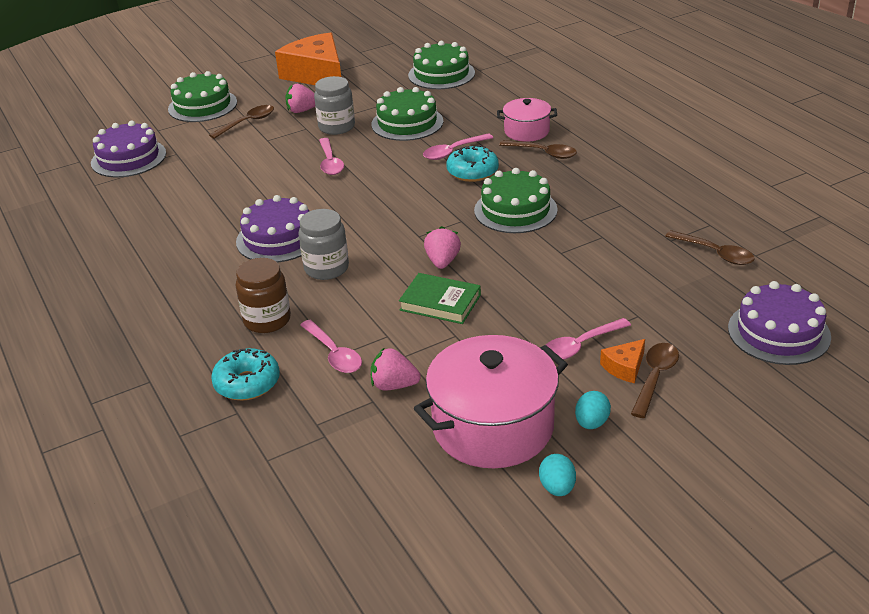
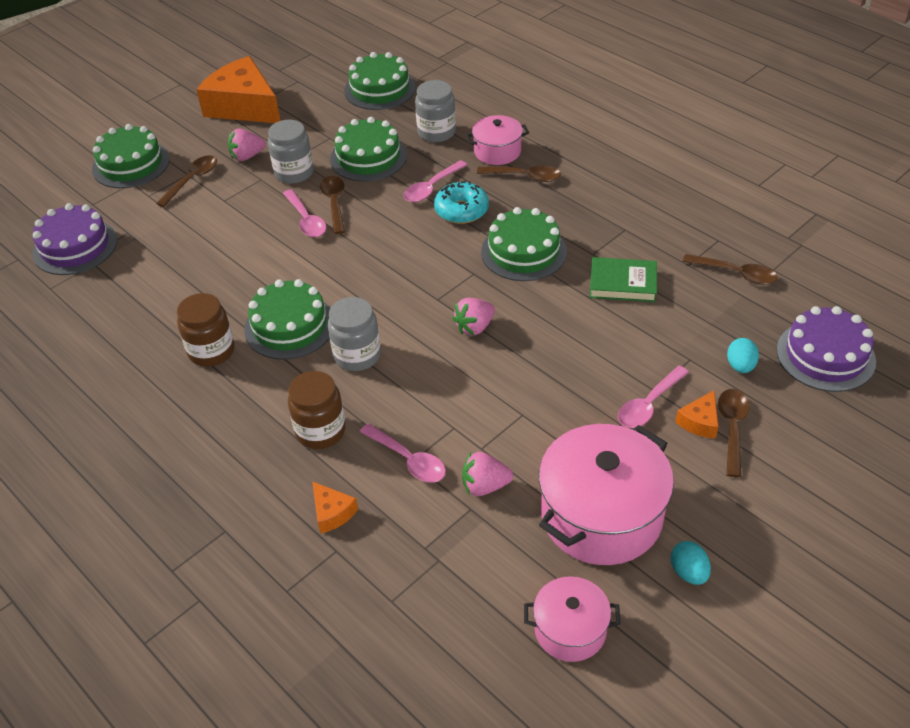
camera: 15 degrees left, 10 degrees up
turquoise donut [211,348,280,401] -> orange cheese [312,481,358,534]
purple cake [236,195,309,263] -> green cake [244,279,331,360]
green book [399,273,481,324] -> green book moved to [589,257,657,302]
pink strawberry [424,226,461,269] -> pink strawberry turned 120 degrees counterclockwise [452,298,495,335]
turquoise egg [575,391,611,429] -> turquoise egg moved to [727,338,759,373]
none -> brown jar [177,293,234,367]
none -> brown spoon [320,176,345,234]
none -> grey jar [415,80,456,142]
none -> pink pot [524,576,621,662]

